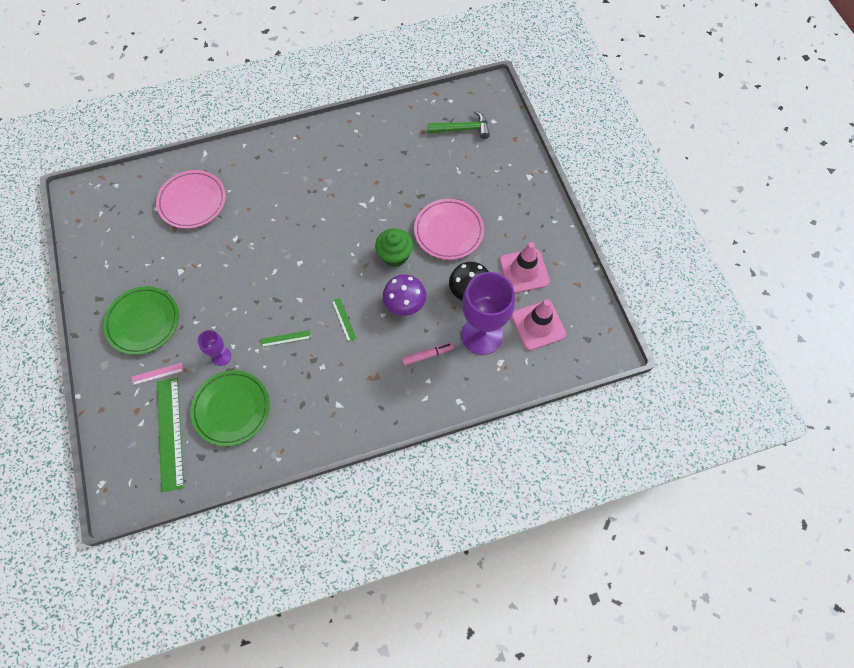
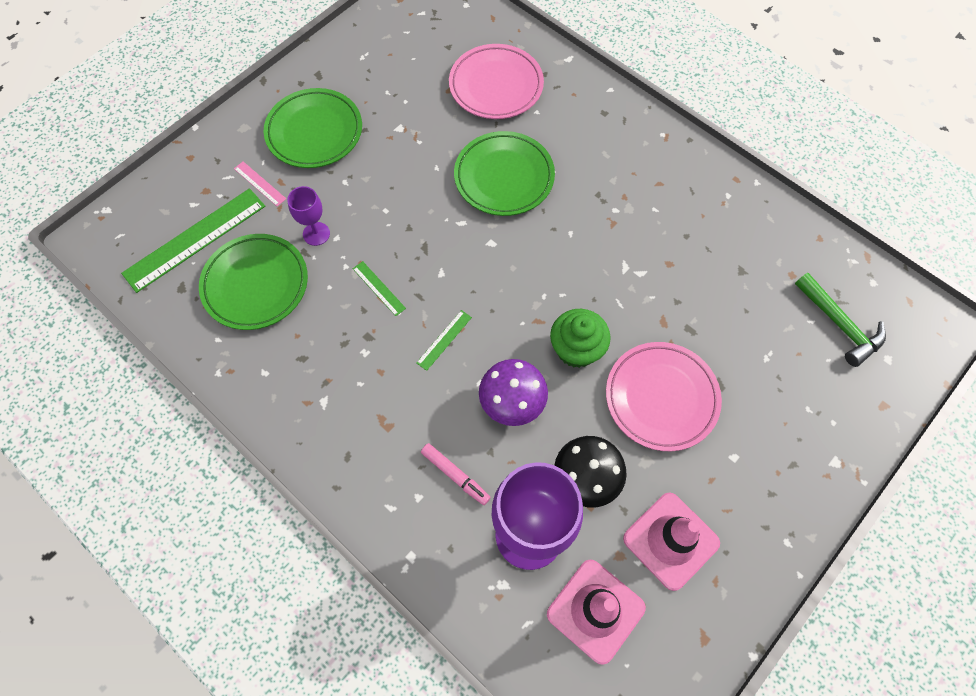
camera: 60 degrees right, 0 degrees up
none -> green plate [454,131,555,216]

